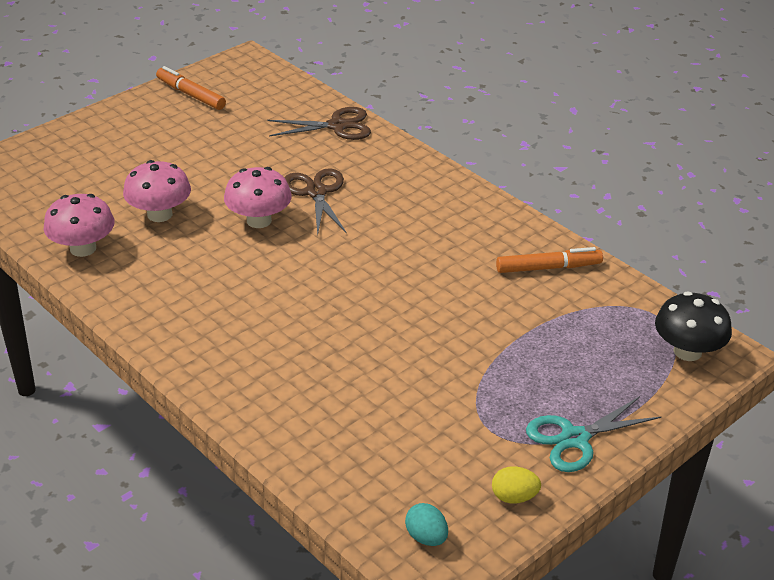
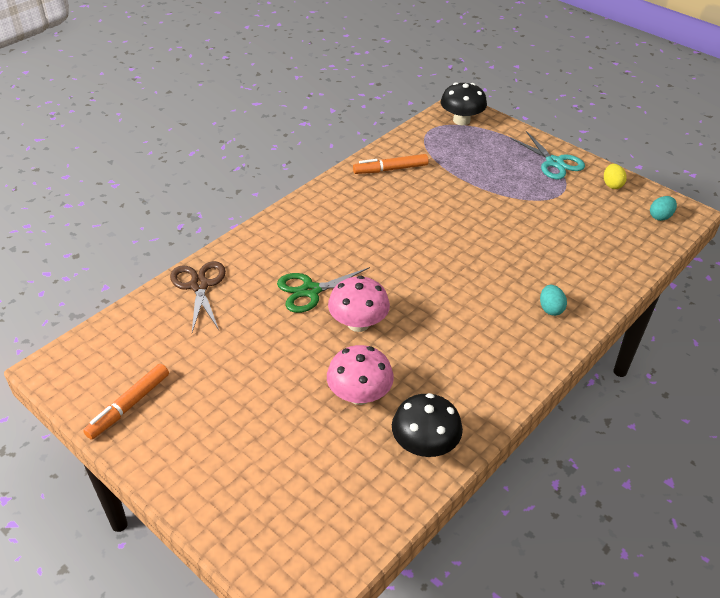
camera: 95 degrees left, 5 degrees up
pink mushroom [44,194,115,257] -> black mushroom [392,393,463,457]
brown scissors [284,168,347,235] -> green scissors [277,267,370,313]
orange marker [496,247,603,273] -> orange marker turned 90 degrees counterclockwise [353,154,429,174]
none -> turquoise egg [540,285,567,316]

